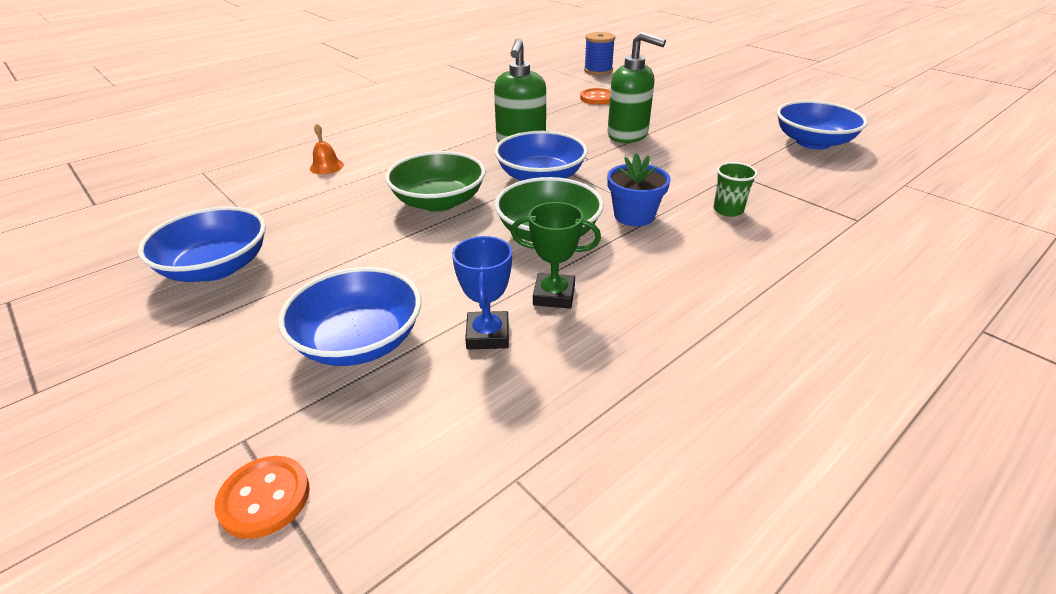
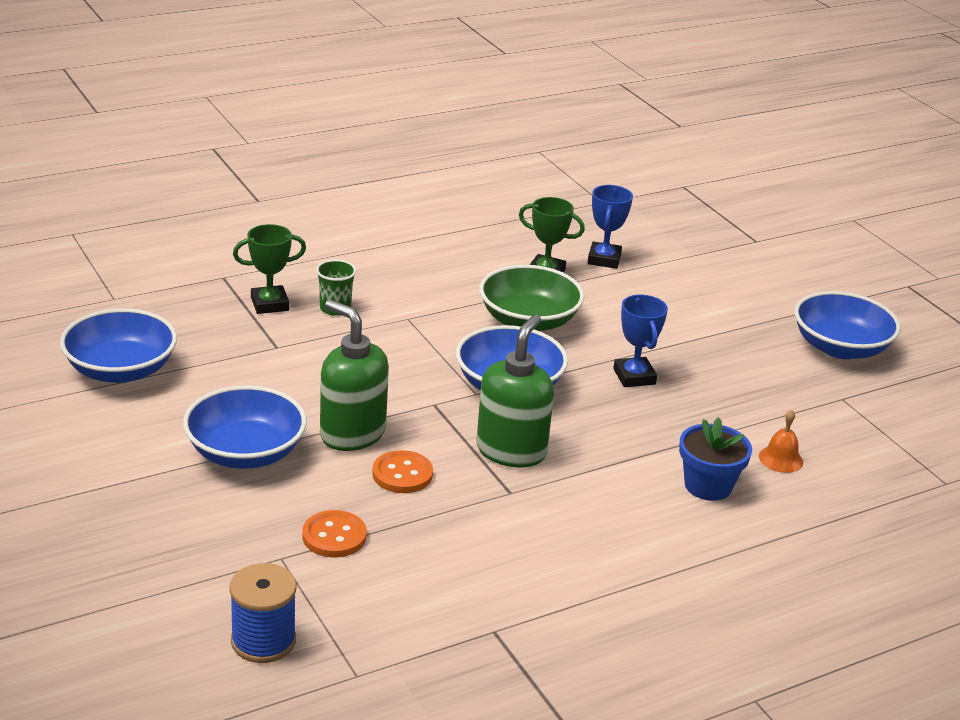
camera: 170 degrees left, 5 degrees down
orange button [214,456,310,539] -> orange button moved to [372,450,433,493]
blue bowl [278,267,421,366] -> blue bowl moved to [183,386,307,469]
green bowl [385,151,486,212] -> blue trophy [613,295,668,387]
blue flower pot [607,153,671,226] -> blue flower pot moved to [679,417,752,501]
none -> green trophy [233,224,306,314]

